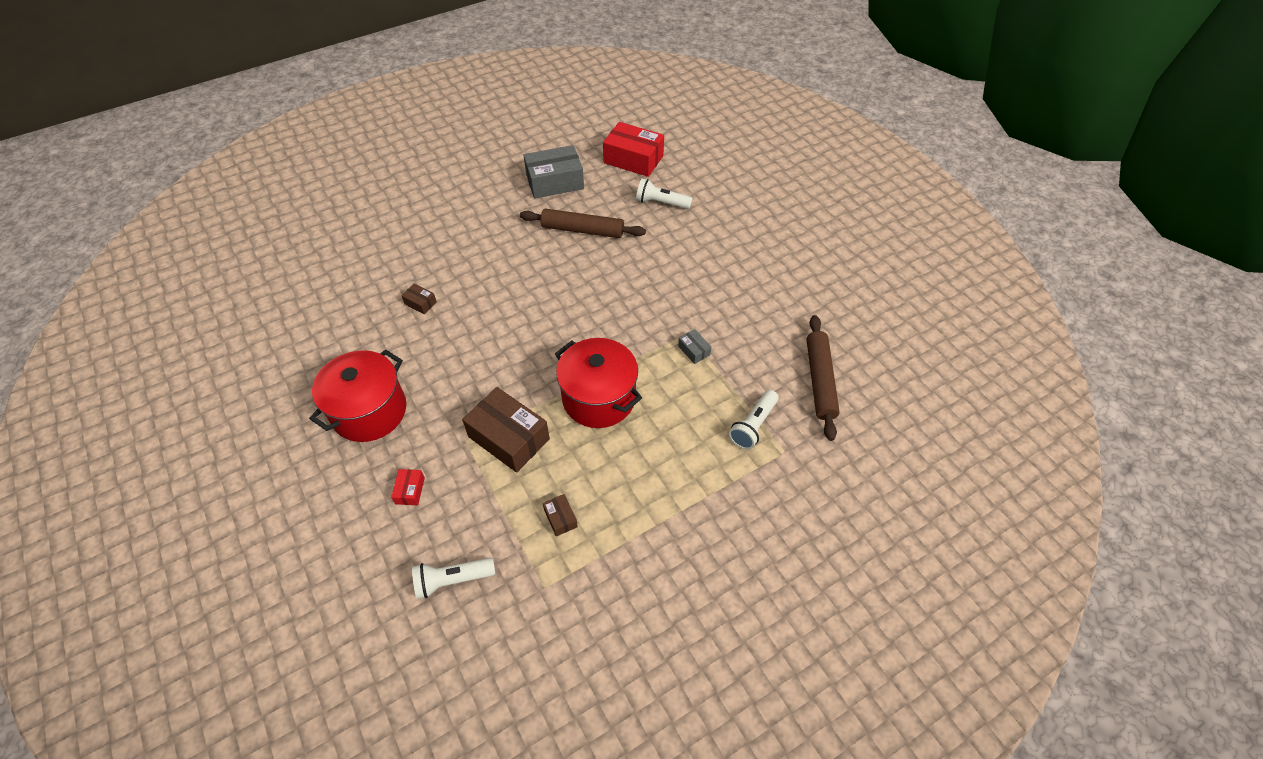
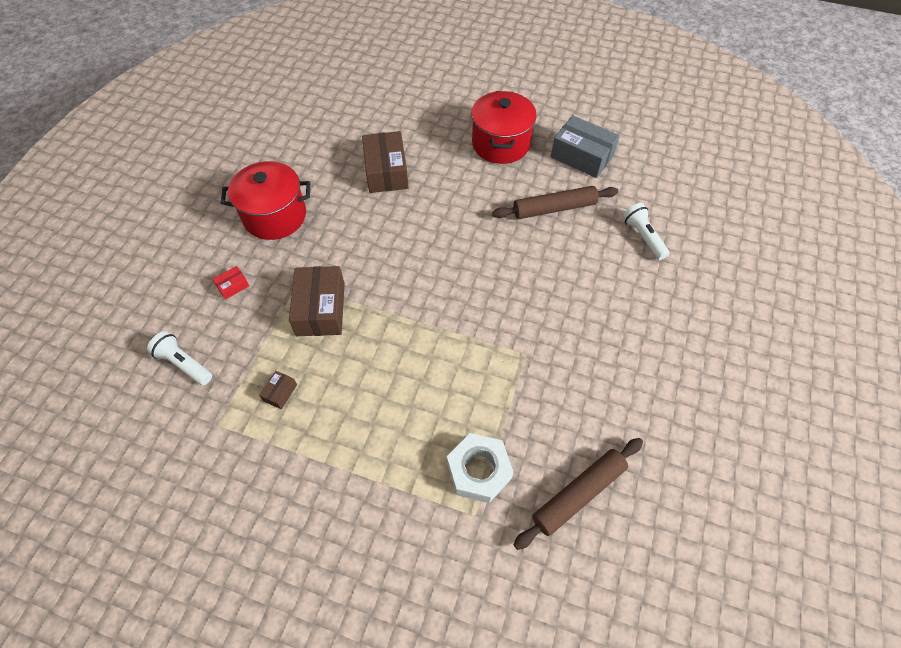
camera: 50 degrees right, 5 degrees up
brown box [401,284,437,314] -> brown box [362,131,409,193], size x2.24
brown rolling pin [520,209,646,238] -> brown rolling pin turned 75 degrees counterclockwise [492,186,618,219]
red pot [555,338,642,428] -> red pot moved to [471,91,537,164]
red box [603,122,664,177] -> none
grey box [678,329,711,364] -> none
white flashlight [729,390,779,450] -> white nut [447,433,514,503]

